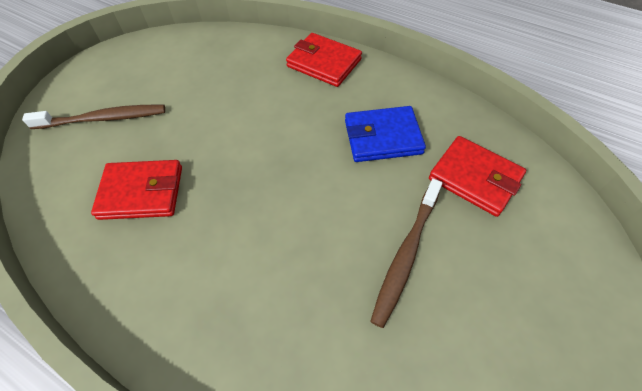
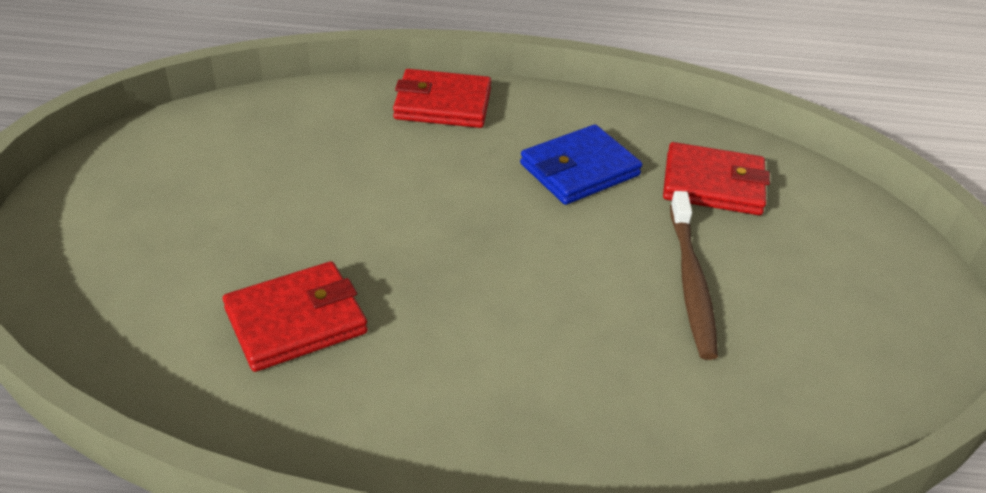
camera: 30 degrees left, 15 degrees down
brown toothbrush [22,105,165,129] -> none

